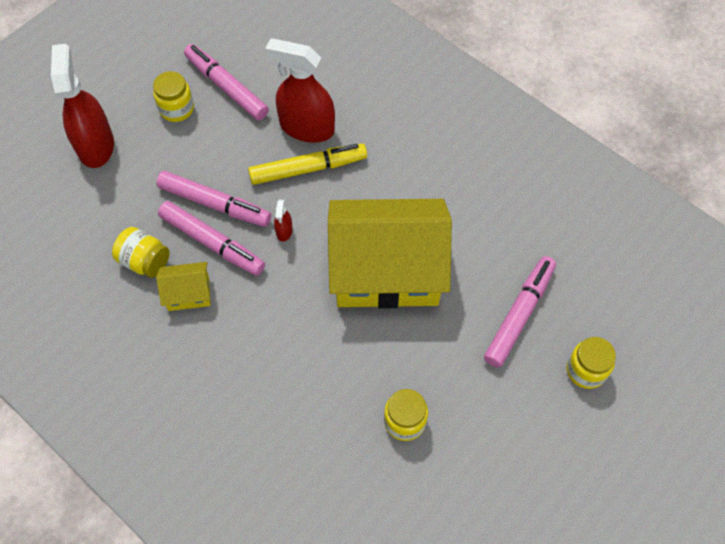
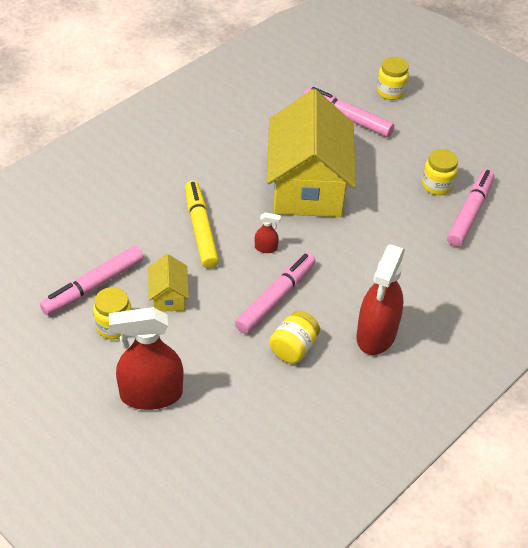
camera: 90 degrees left, 15 degrees down
pink marker [156,171,271,227] -> pink marker moved to [447,169,494,247]
yellow house [156,262,211,311] -> yellow house moved to [148,254,189,312]
red spray bottle [265,38,335,143] -> red spray bottle moved to [356,244,405,355]

